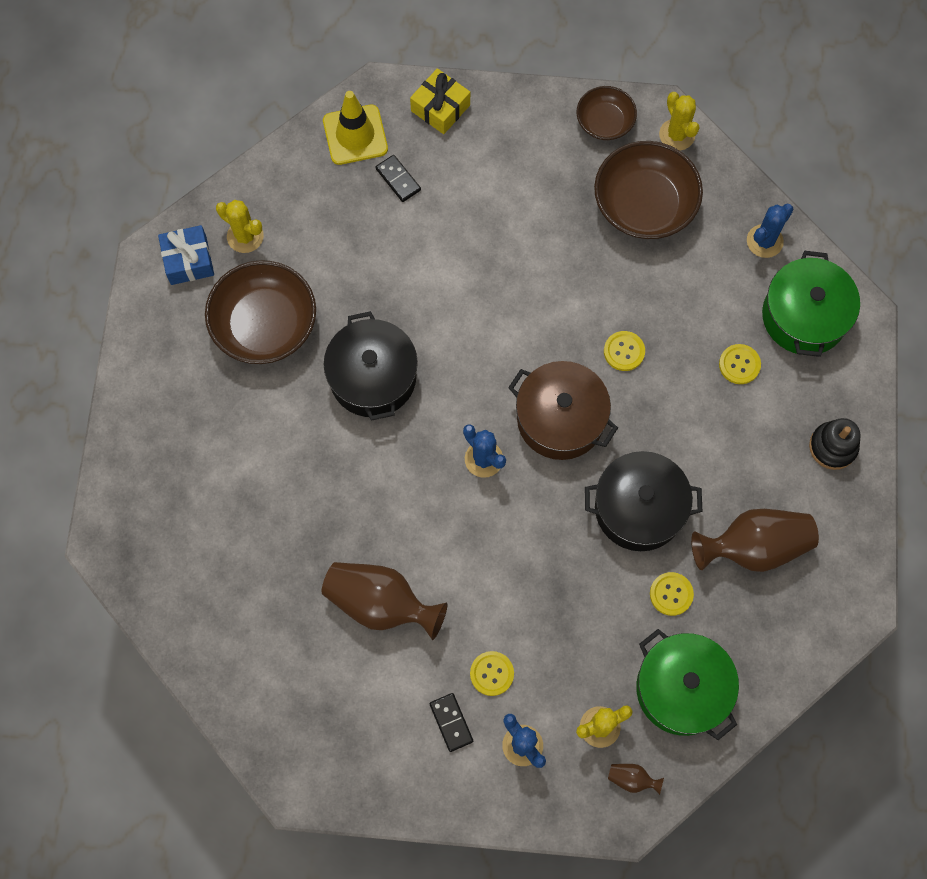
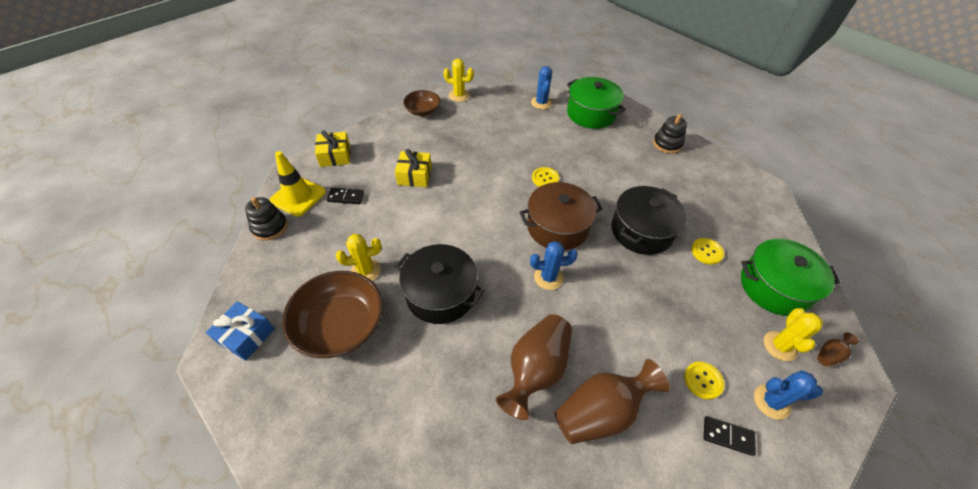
camera: 50 degrees left, 20 degrees down
yellow cactus [216,200,264,253] -> yellow cactus moved to [336,234,382,281]
brown bowl [594,141,703,239] -> none
brown vase [691,509,819,572] -> brown vase moved to [496,314,572,420]
yellow button [719,344,761,384] -> none
none -> black stacking toy [245,197,288,241]
none -> yellow gift [395,149,432,187]

